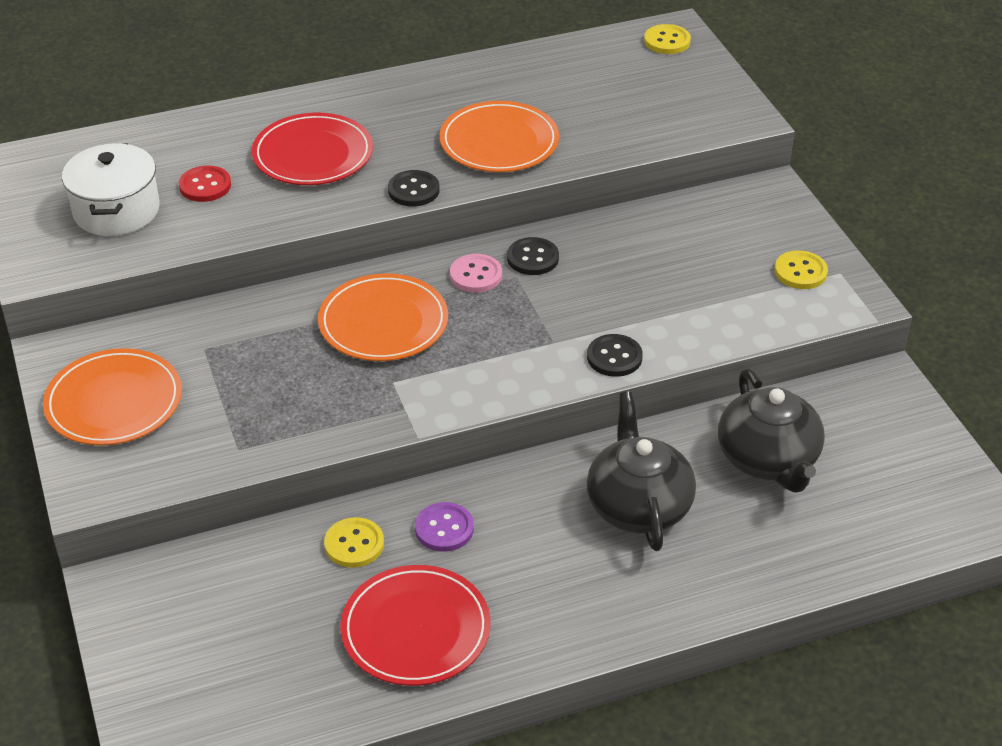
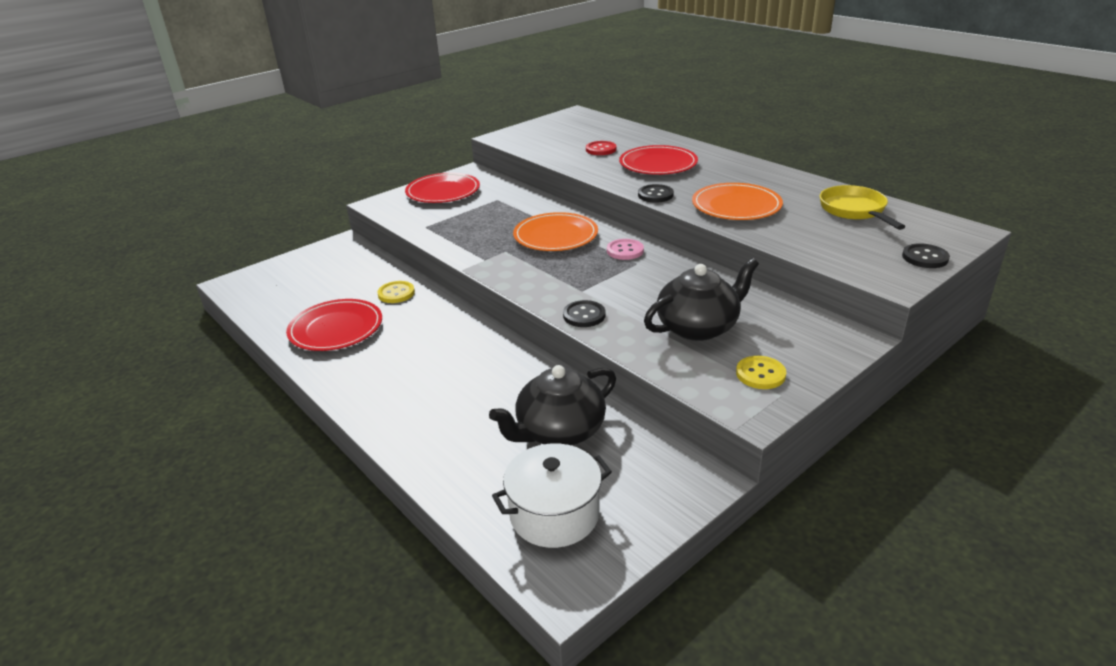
camera: 70 degrees right, 10 degrees down
orange plate [43,348,182,445] -> red plate [405,173,480,203]
white pot [62,143,160,236] -> white pot moved to [492,443,612,548]
purple button [415,502,474,552] -> none
black button [507,237,559,275] -> black button moved to [902,243,950,268]
black teapot [587,392,696,551] -> black teapot moved to [644,258,759,341]
yellow button [644,24,691,54] -> none
none -> yellow pan [820,185,905,230]

